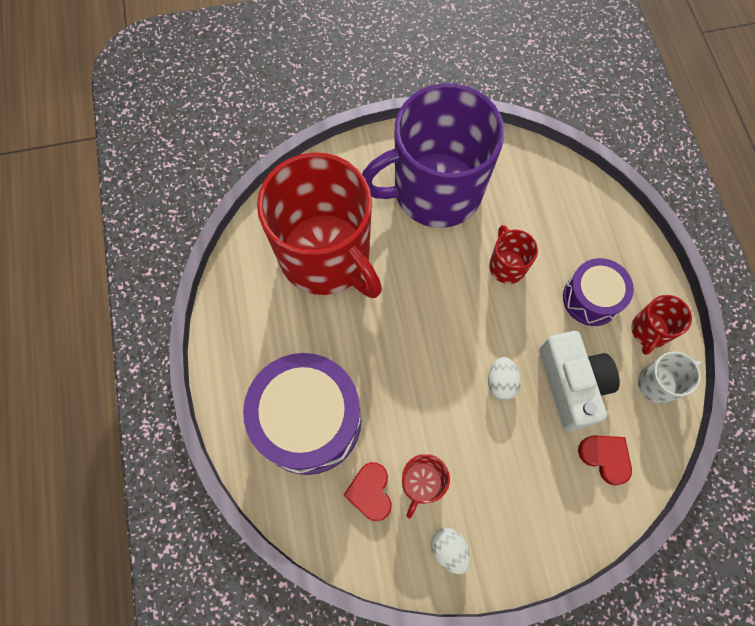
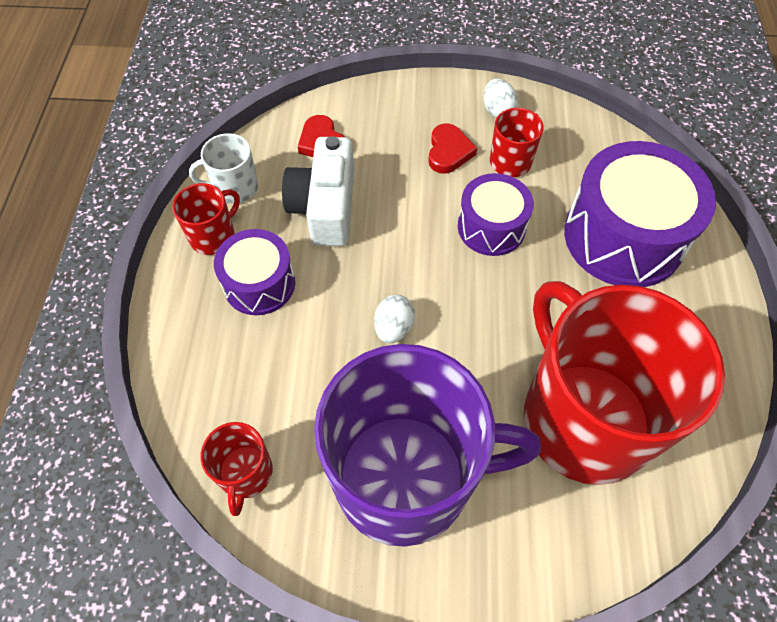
camera: 165 degrees left, 10 degrees down
red heart [343,462,392,521] -> red heart moved to [428,124,477,174]
white egg [488,357,521,400] -> white egg moved to [374,295,415,343]
red mug [489,225,538,284] -> red mug moved to [200,422,273,516]
none -> purple drum [458,173,534,256]

